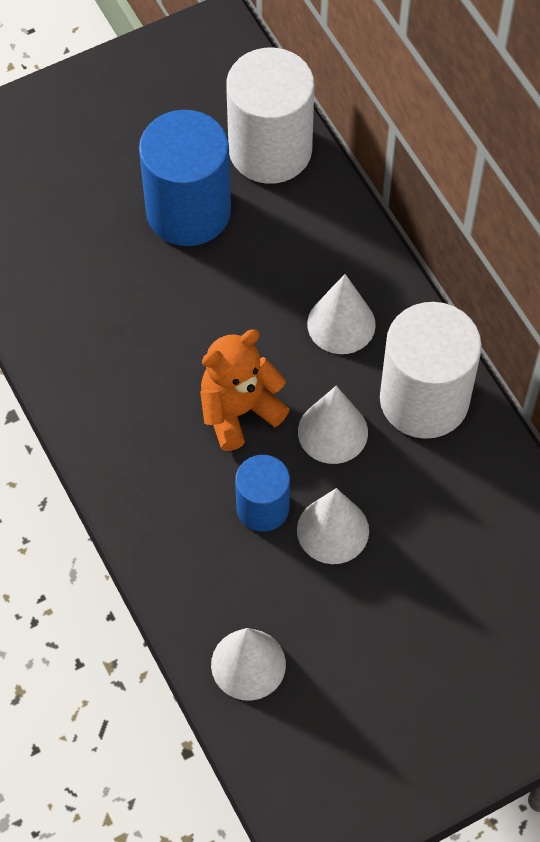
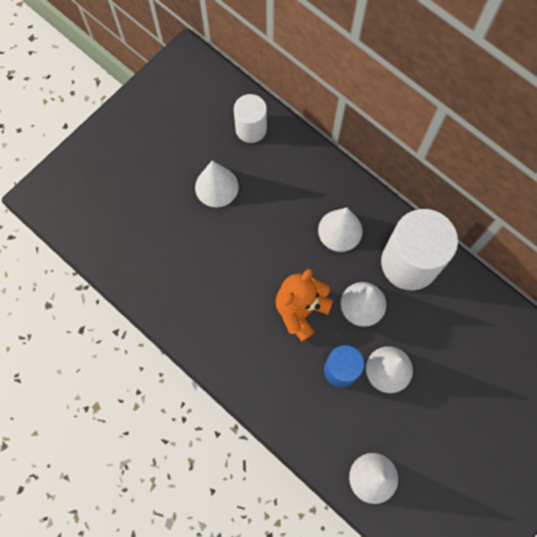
camera: 20 degrees left, 10 degrees up
blue cylinder [139,110,231,246] -> white cone [195,161,239,208]
white cylinder [226,48,315,184] -> white cylinder [234,94,267,143], size x0.57

